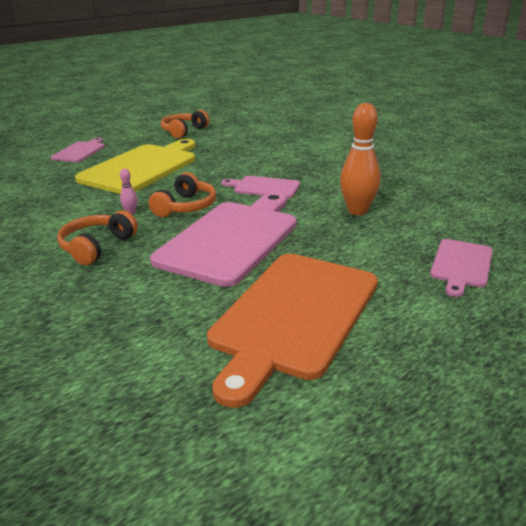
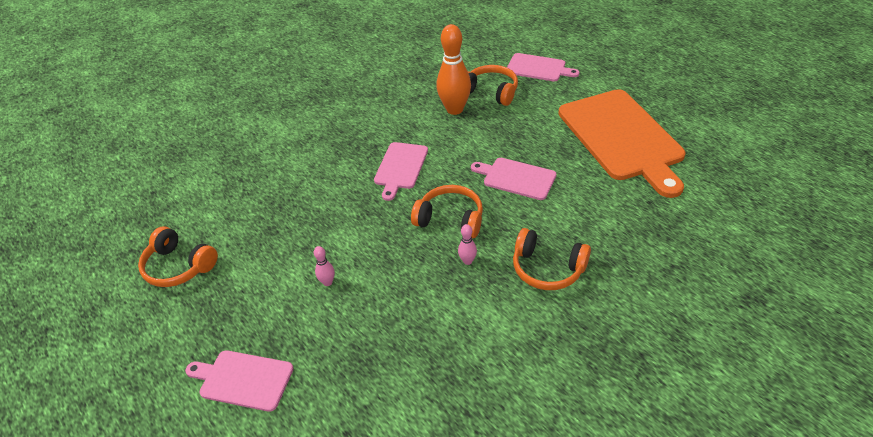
camera: 90 degrees left, 15 degrees up
yellow cutting board [75,139,196,194] -> pink bowling pin [314,246,335,286]
pink cutting board [150,192,297,287] -> pink cutting board [471,158,557,200], size x0.50
orange cutting board [207,254,378,408] -> orange cutting board turned 45 degrees clockwise [558,89,685,198]
none -> orange headphones [468,65,518,106]

